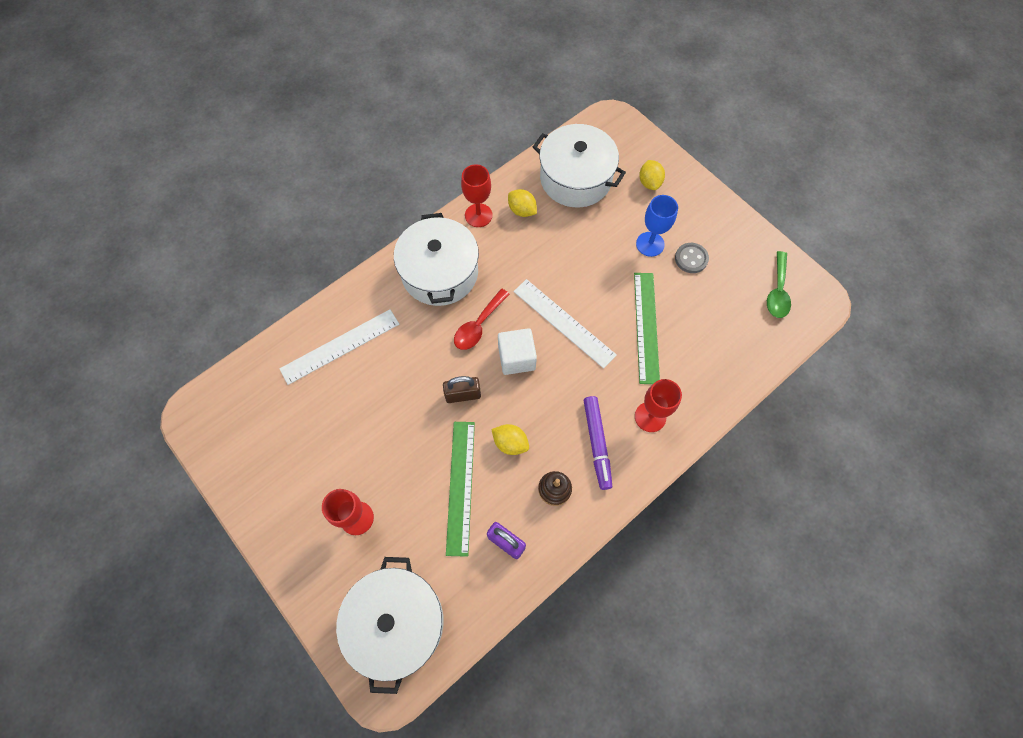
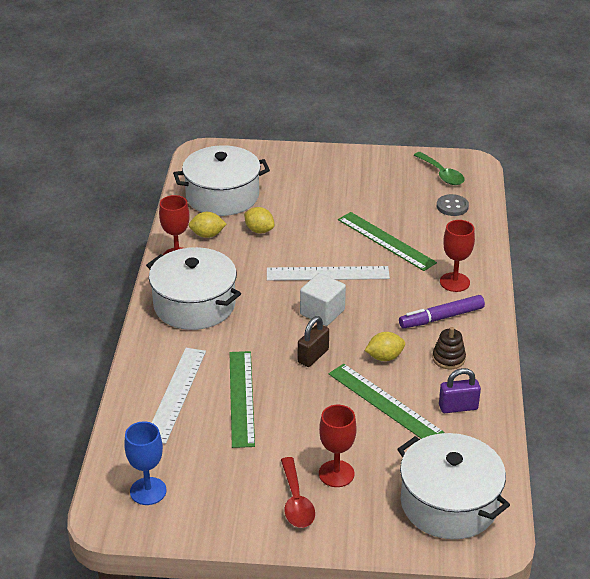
camera: 45 degrees left, 30 degrees down
red spoon [454,289,509,350] -> red spoon moved to [281,457,315,528]
purple marker [584,396,612,490] -> purple marker turned 120 degrees clockwise [399,295,485,328]
blue goblet [636,195,678,257] -> blue goblet moved to [124,422,167,505]
yellow lemon [639,160,665,190] -> yellow lemon moved to [244,207,274,233]
grey button [675,243,709,273] -> grey button moved to [437,194,469,216]
none -> green ruler [230,351,255,448]

